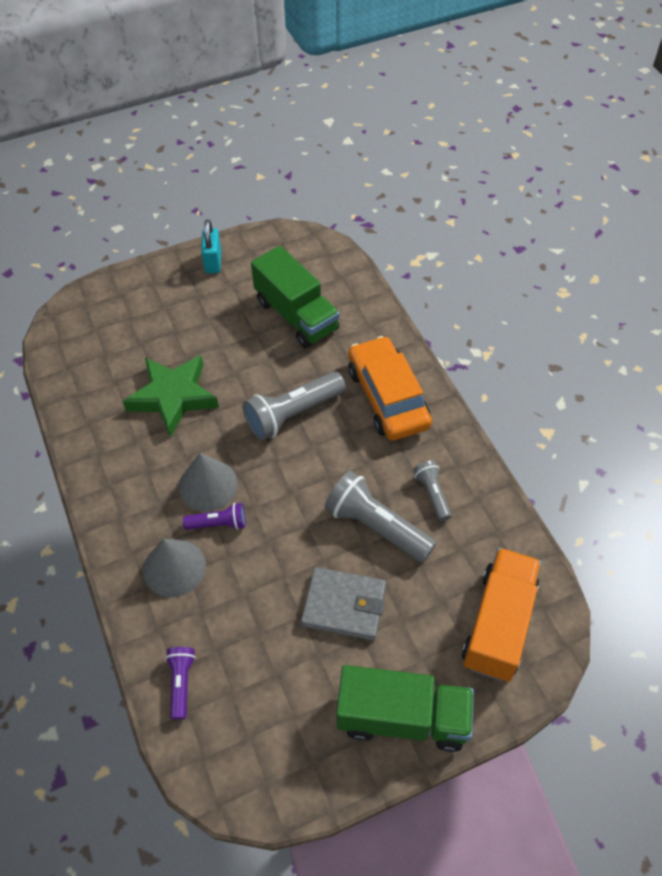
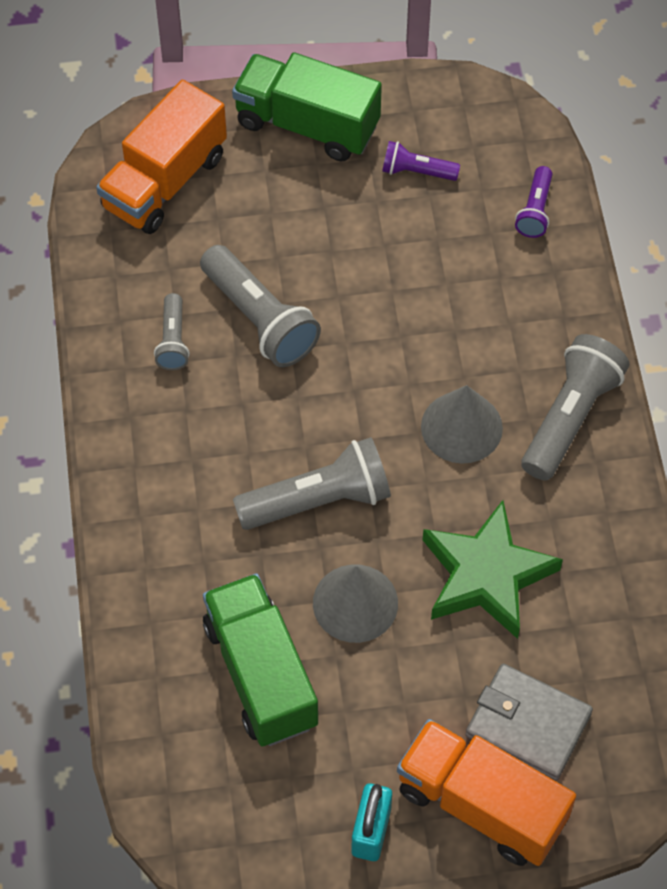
camera: 165 degrees left, 5 degrees up
grey cone [143,539,206,597] -> grey cone moved to [313,565,398,643]
purple flashlight [183,503,246,530] -> purple flashlight moved to [382,141,460,181]
grey wallet [301,567,386,641] -> grey wallet moved to [465,664,593,781]
orange car [348,336,432,441] -> none
none -> orange truck [397,719,576,866]
none -> grey flashlight [521,334,629,481]

